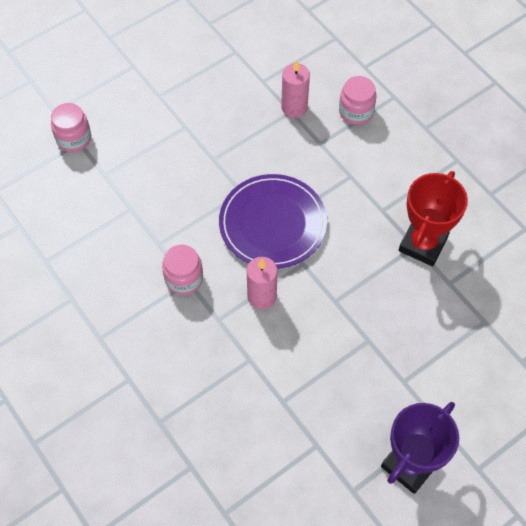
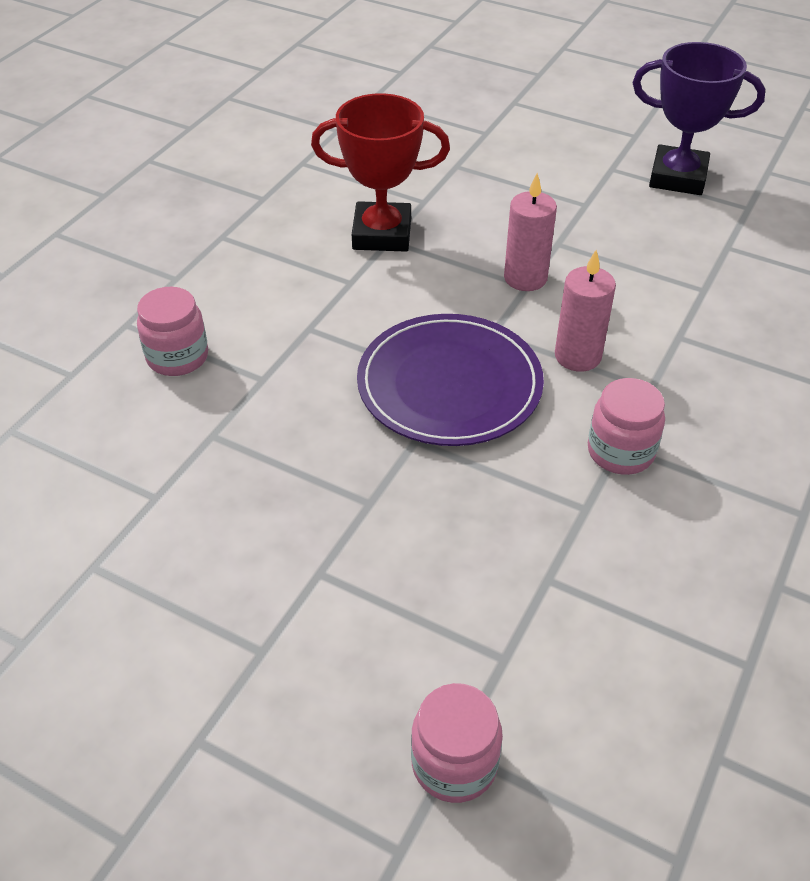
camera: 115 degrees left, 15 degrees down
pink candle [281,60,310,118] -> pink candle moved to [504,173,557,291]

